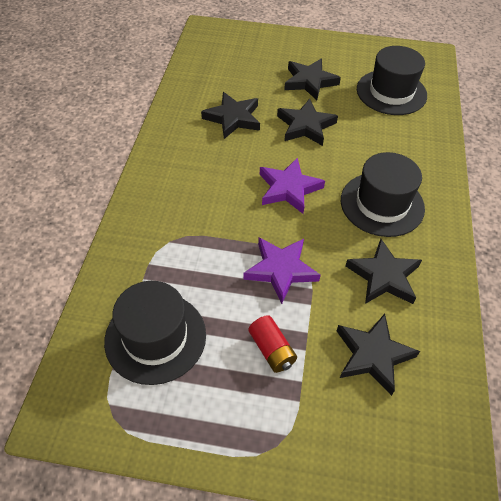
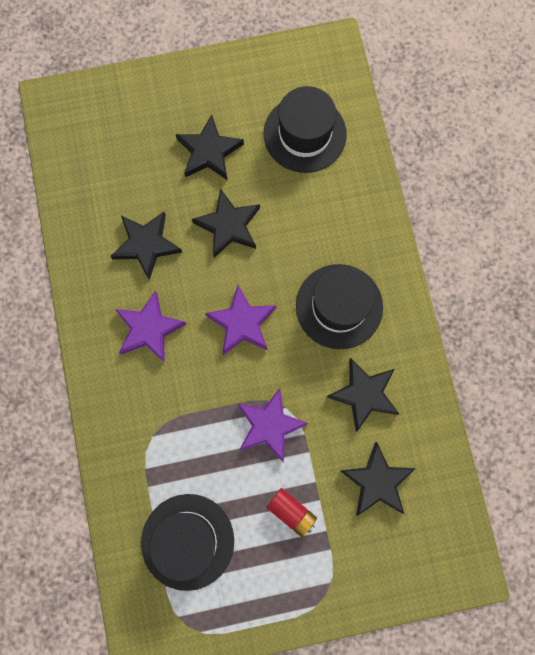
camera: 20 degrees left, 25 degrees up
none -> purple star [115,291,186,362]

